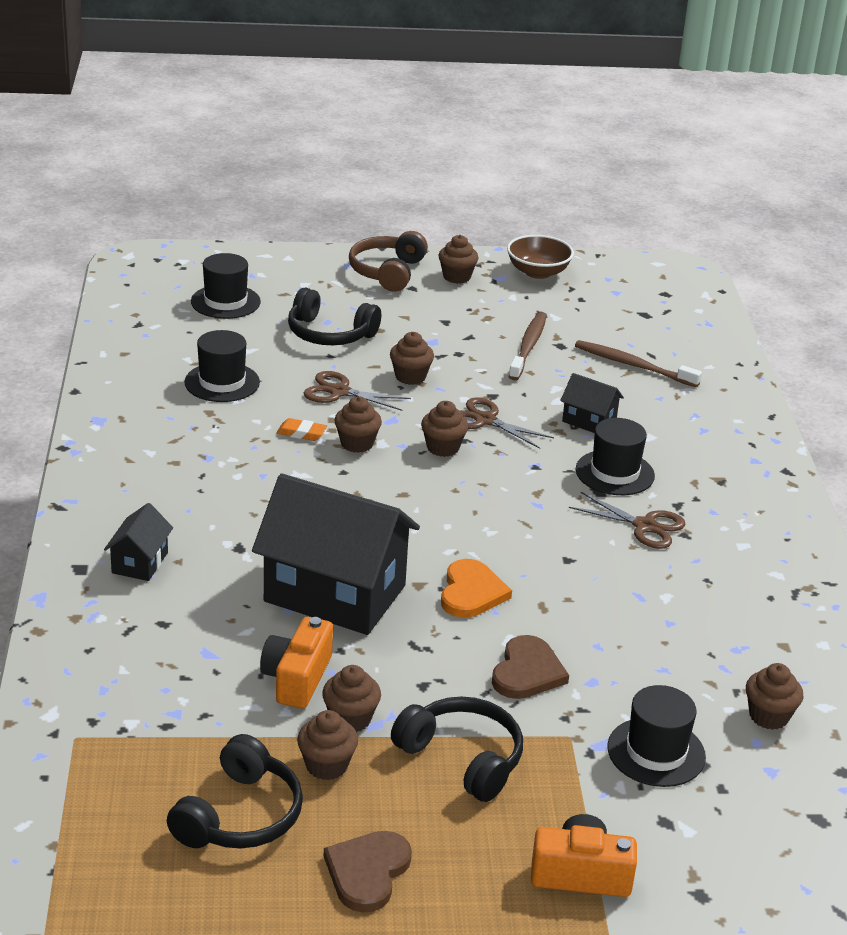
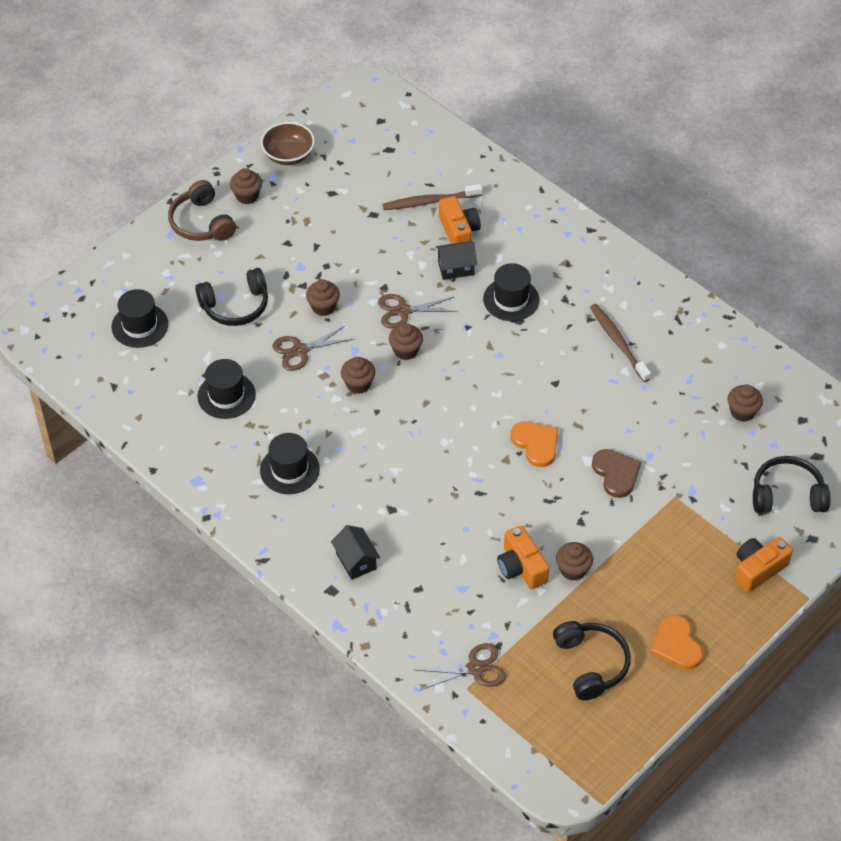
camera: 40 degrees left, 20 degrees up
black house [252,474,420,635] -> none
orange eraser [276,418,327,441] -> none
brown cupcake [297,710,358,780] -> none
brown heart [324,831,412,913] -> orange heart [650,615,703,670]
black headphones [391,697,523,802] -> black headphones moved to [753,456,830,513]
brown toothbrush [509,312,546,380] -> brown toothbrush moved to [590,304,651,382]
brown scissors [569,492,686,549] -> brown scissors moved to [416,643,506,690]
black hat [607,685,706,787] -> black hat moved to [260,433,320,494]
none -> orange camera [439,196,481,244]

